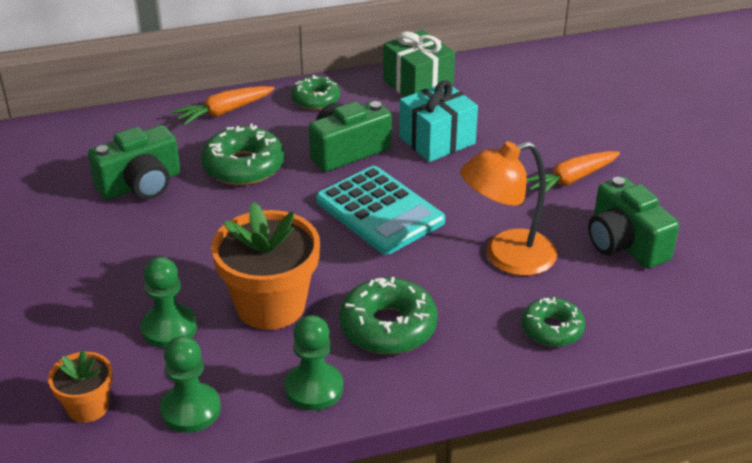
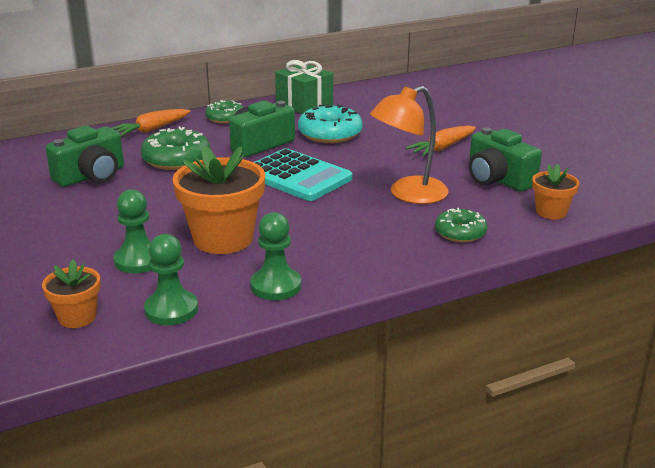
camera: 10 degrees left, 10 degrees down
green donut [339,277,438,354] -> none
turquoise gift [399,80,478,162] -> turquoise donut [298,104,363,143]
none -> orange flower pot [532,164,579,219]

